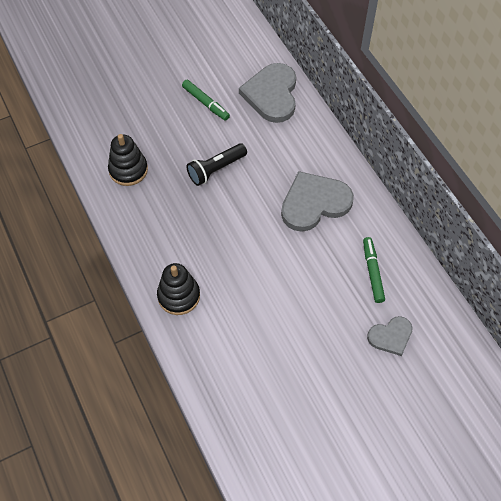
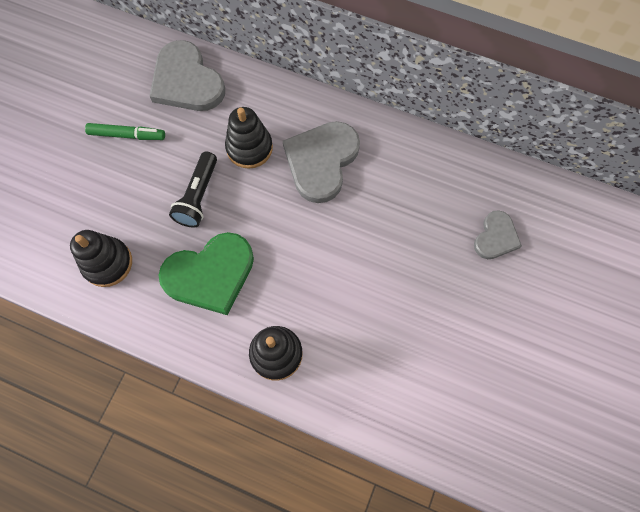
camera: 40 degrees left, 10 degrees up
green marker [363,237,385,303] -> none
none -> green heart [158,232,254,315]
none -> black stacking toy [225,107,273,169]

